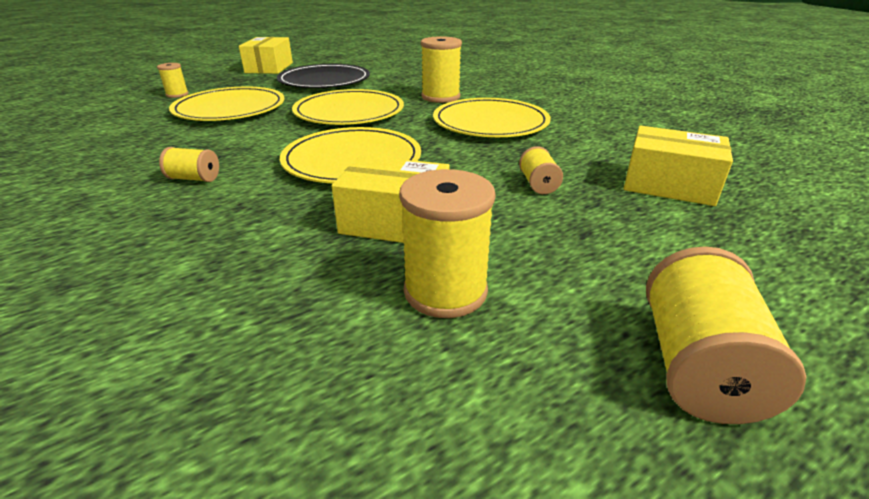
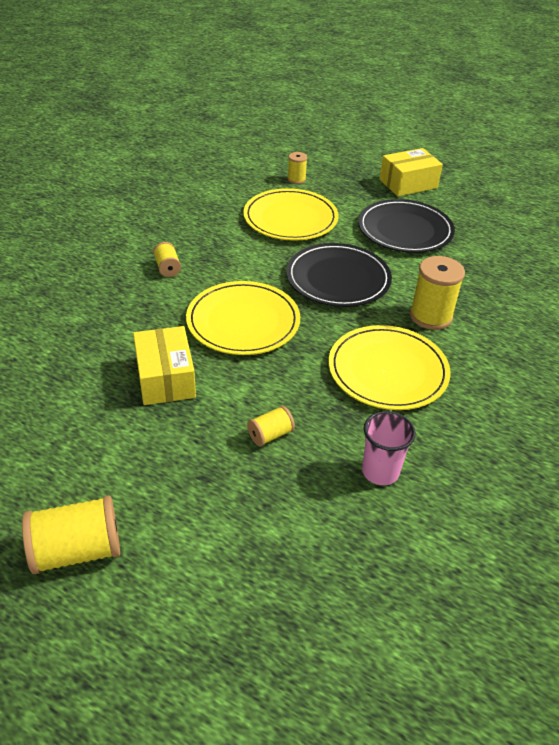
camera: 60 degrees right, 10 degrees up
yellow plate [292,89,404,125] -> black plate [286,243,392,307]
yellow spool [399,169,496,318] -> none
yellow box [624,126,733,206] -> none
none -> pink cup [362,411,416,485]

